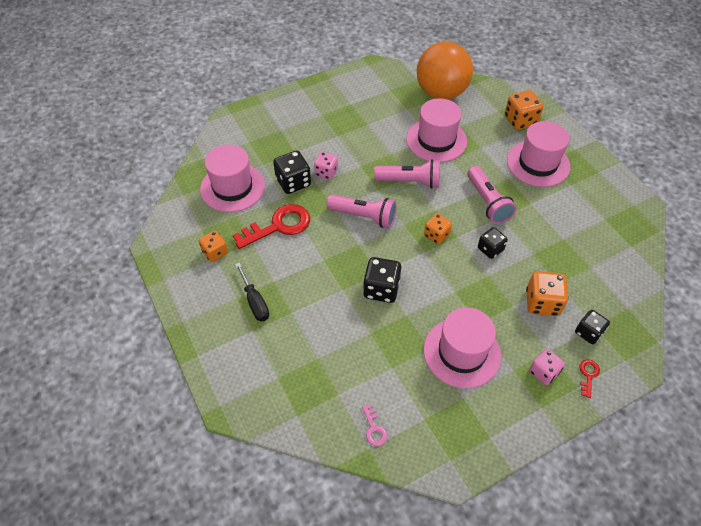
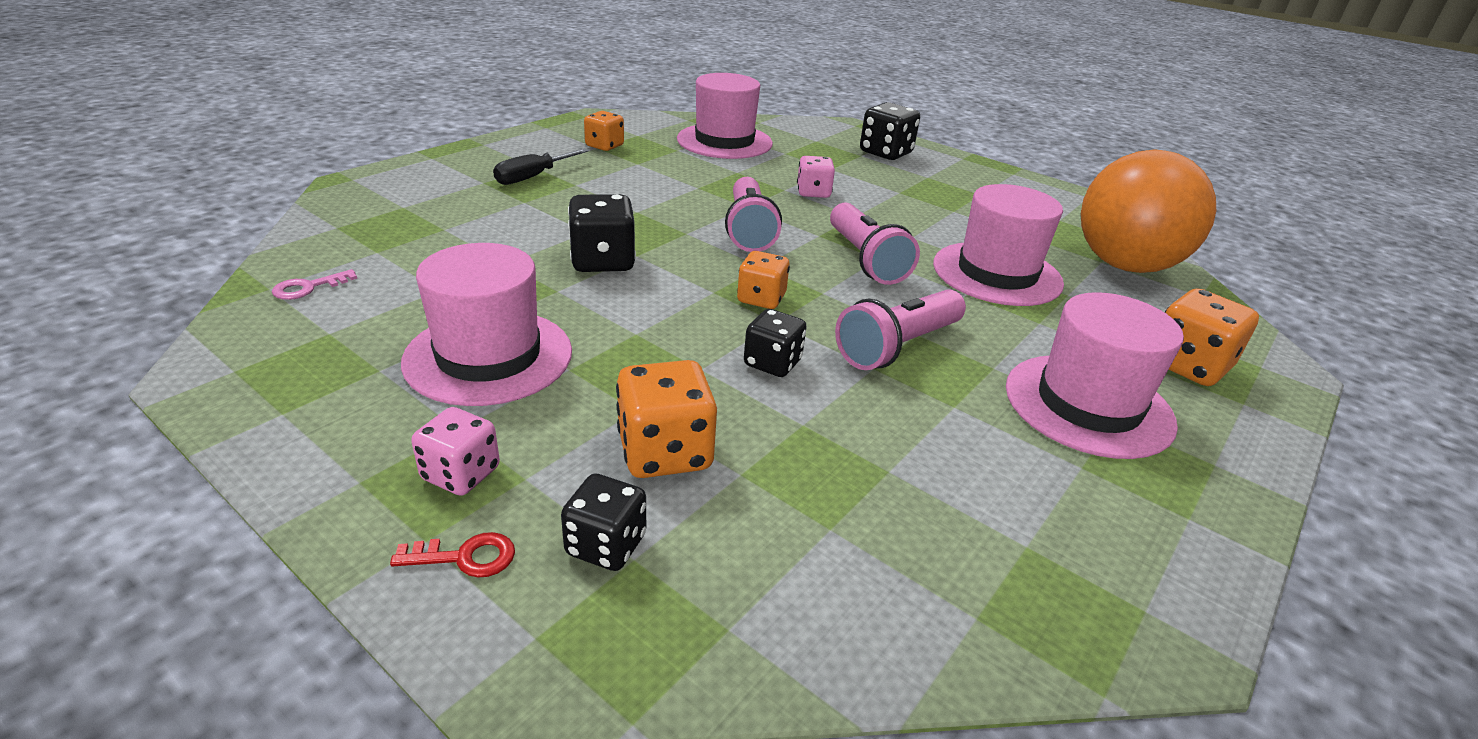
camera: 65 degrees right, 20 degrees down
red key [233,204,310,249] -> none
black dice [273,151,311,194] -> black dice moved to [860,102,920,160]

